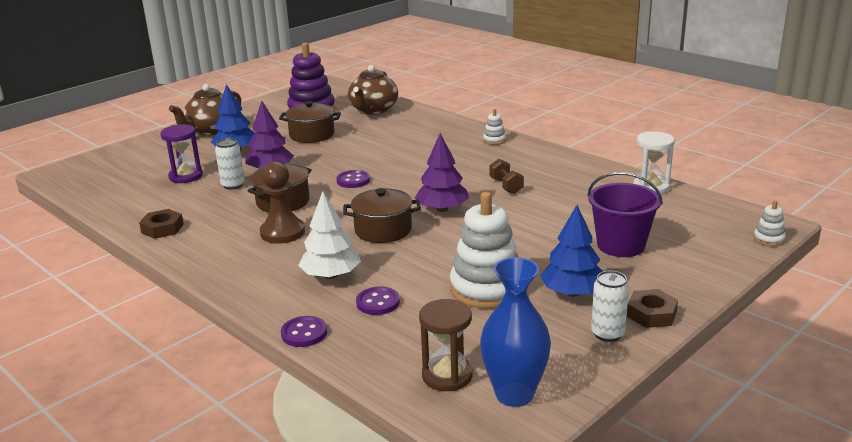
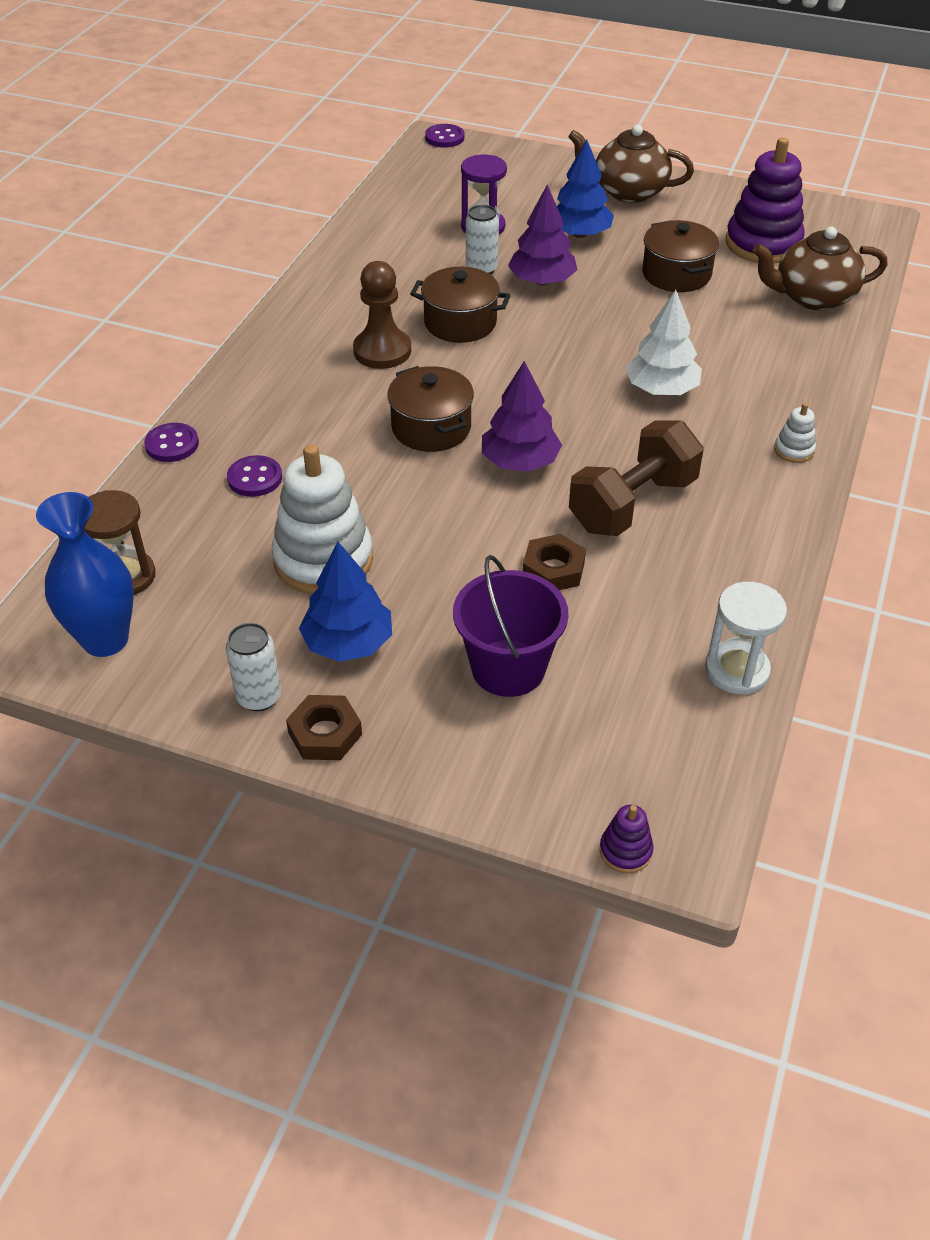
camera: 65 degrees right, 20 degrees up
brown nut [139,209,184,239] -> brown nut moved to [523,534,586,590]
white tree [298,191,361,279] -> white tree moved to [625,290,702,395]
purple button [336,170,370,188] -> purple button moved to [425,124,464,148]
brown dumbbell [490,159,524,194] -> brown dumbbell [569,421,704,536], size x1.97
white stacking toy [753,200,786,246] -> purple stacking toy [600,805,654,873]

